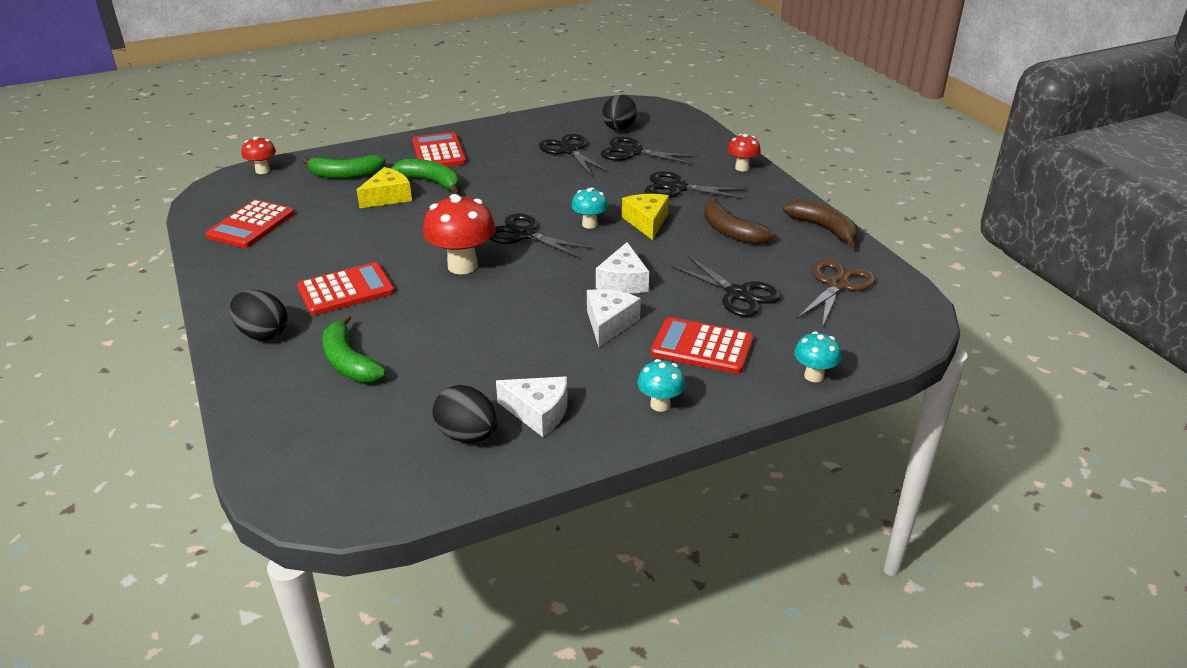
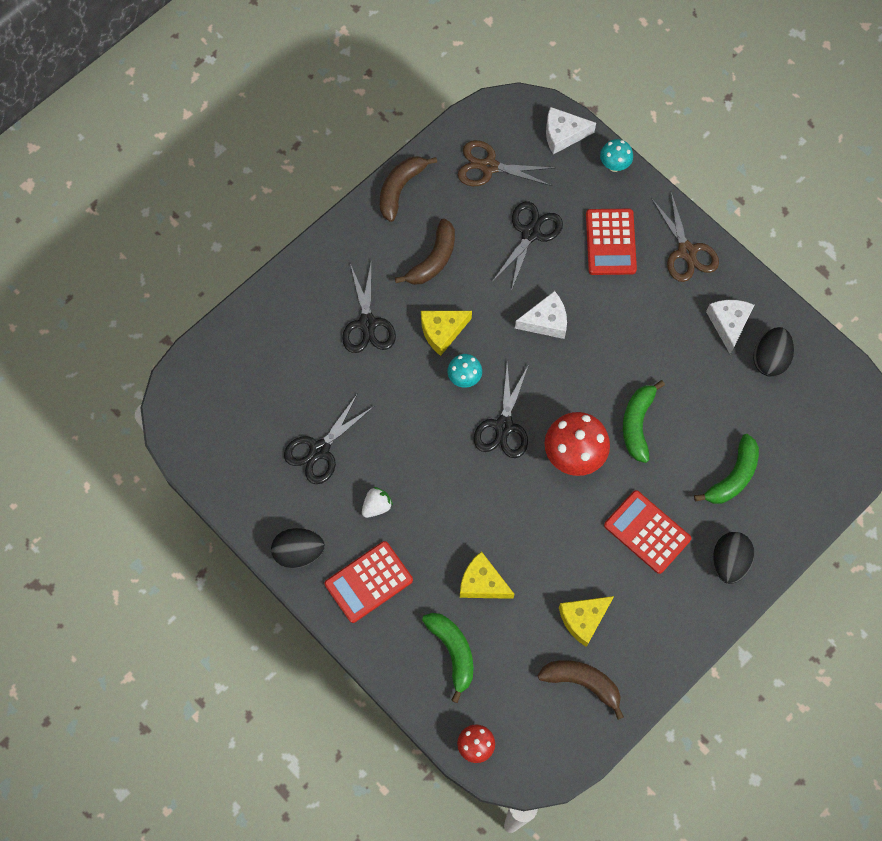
camera: 110 degrees left, 35 degrees up
red calculator [205,199,294,248] -> brown banana [538,660,624,720]
green banana [391,159,459,194] -> green banana moved to [623,380,665,463]
white cheese [587,289,641,347] -> white cheese moved to [546,107,596,154]
black scissors [601,137,697,164] -> none
black egg [602,95,637,130] -> black egg moved to [271,528,325,569]
turquoise mushroom [637,359,686,412] -> brown scissors [651,192,719,282]
red mushroom [727,134,761,171] -> none
none -> white strawberry [362,487,393,518]
none -> yellow cheese [559,596,614,647]

